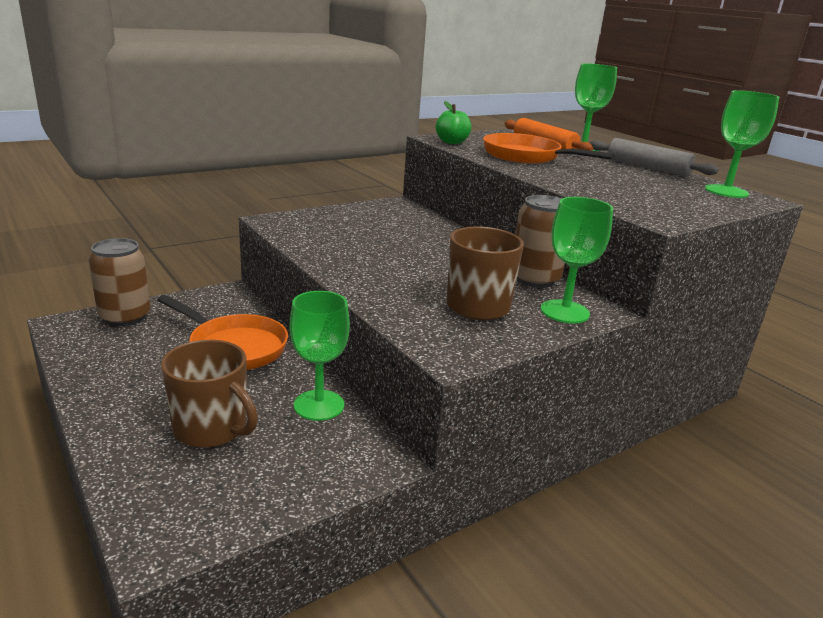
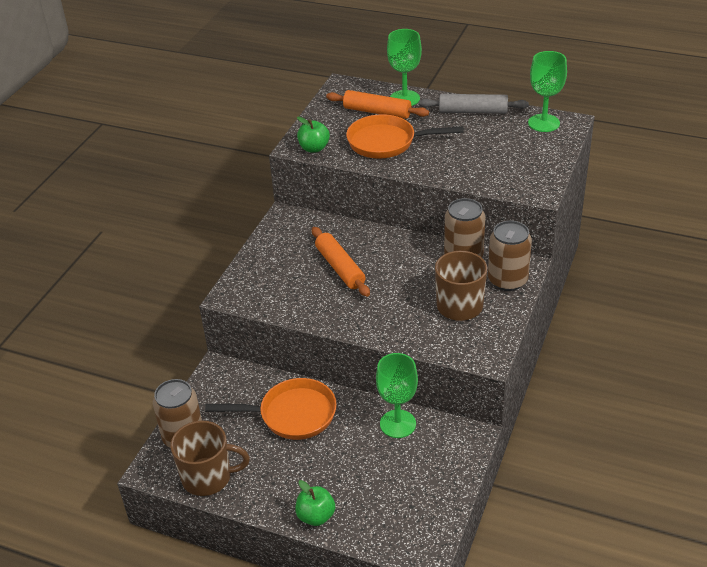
camera: 30 degrees left, 15 degrees up
brown mug [161,340,258,448] -> brown mug moved to [170,421,250,496]
green goblet [541,197,613,323] -> brown can [488,221,532,291]
none -> green apple [295,480,335,526]
none -> orange rolling pin [312,227,370,297]

